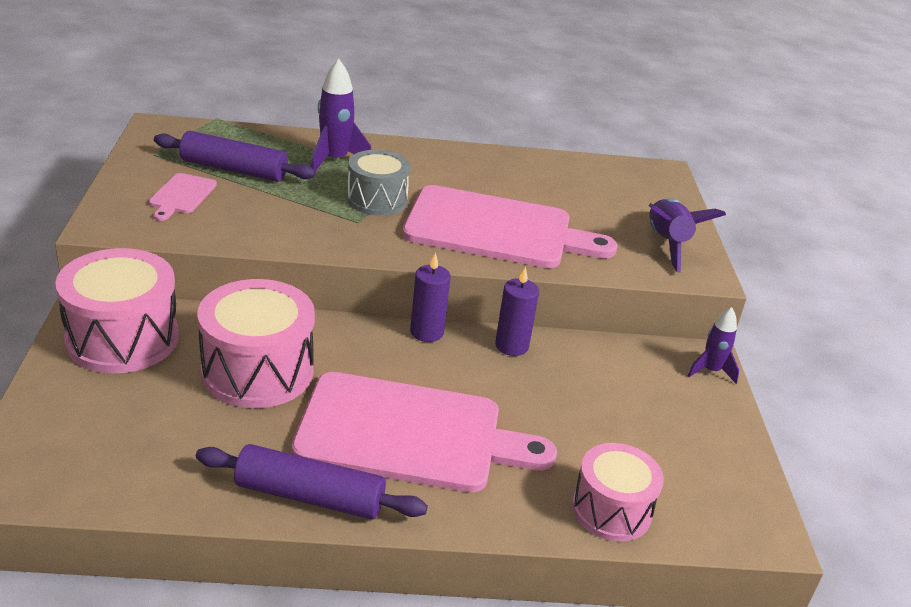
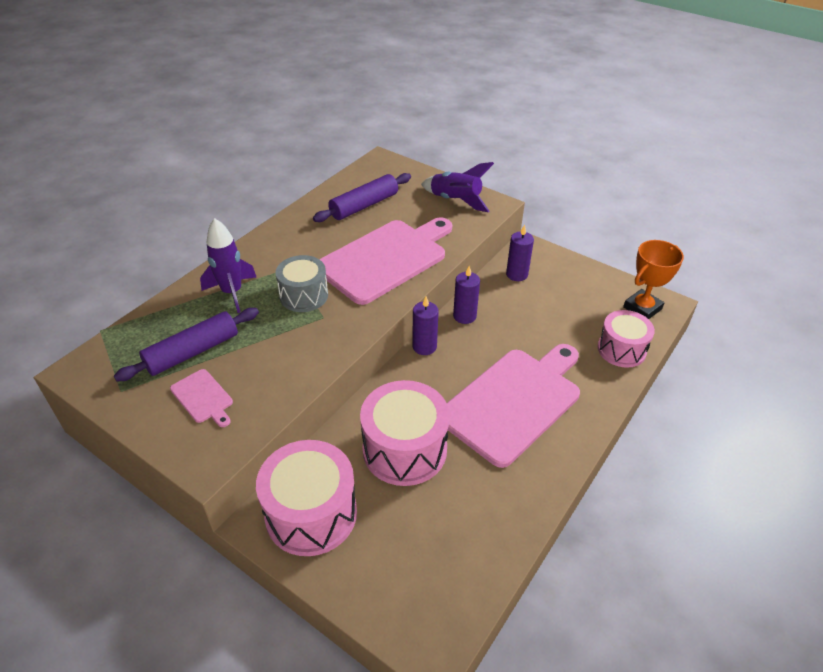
camera: 50 degrees left, 10 degrees up
purple rolling pin [196,444,428,520] -> purple rolling pin moved to [313,173,411,222]
purple rocket [688,307,739,384] -> none
none -> purple candle [506,224,534,281]
none -> orange trophy [623,240,684,319]

